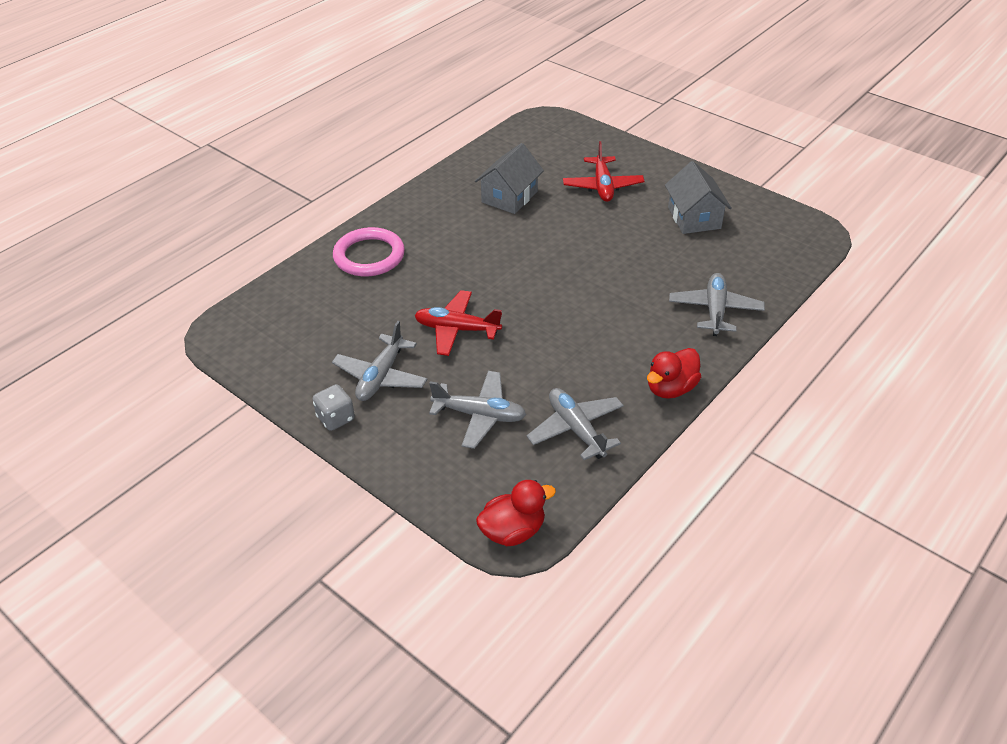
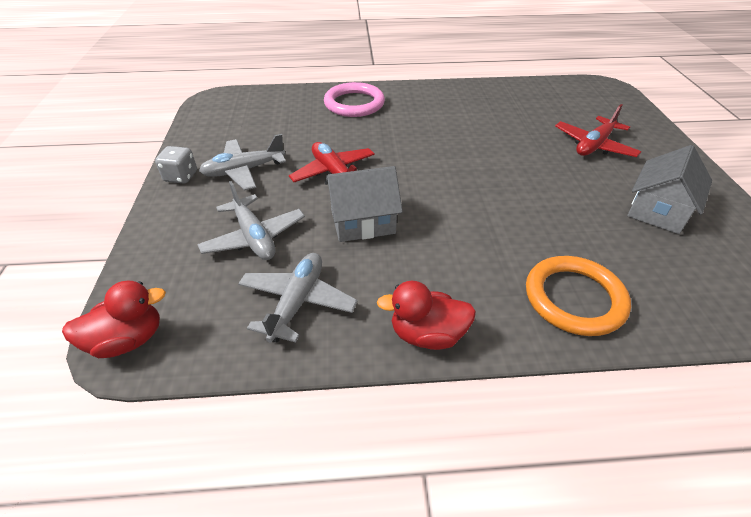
camera: 45 degrees right, 0 degrees up
grey house [475,143,544,214] -> grey house moved to [325,166,403,242]
red duck [476,480,556,546] -> red duck turned 45 degrees counterclockwise [62,281,166,358]
grey plane [669,273,765,336] -> orange ring [526,256,631,336]

